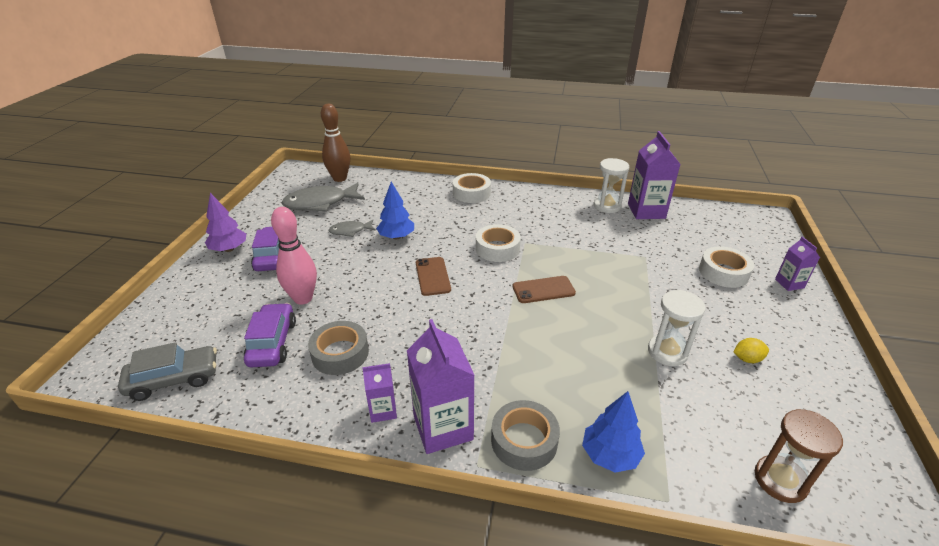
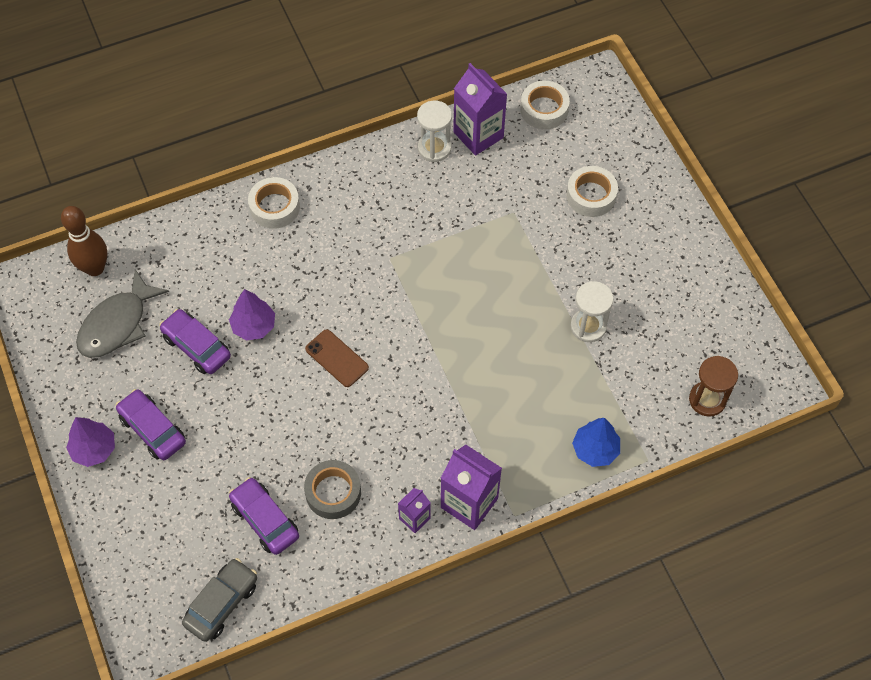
camera: 35 degrees left, 25 degrees up
pink bowling pin [271,207,317,305] -> none
grey fish [328,220,376,237] -> purple car [159,309,231,374]
blue tree [376,182,414,240] -> purple tree [229,289,275,340]
white tape [476,224,521,262] -> white tape moved to [520,81,570,129]
grey tape [491,400,560,471] -> none
brown phone [512,276,576,303] -> none
yellow lemon [734,338,769,363] -> none
purple carton [775,237,820,291] -> none

